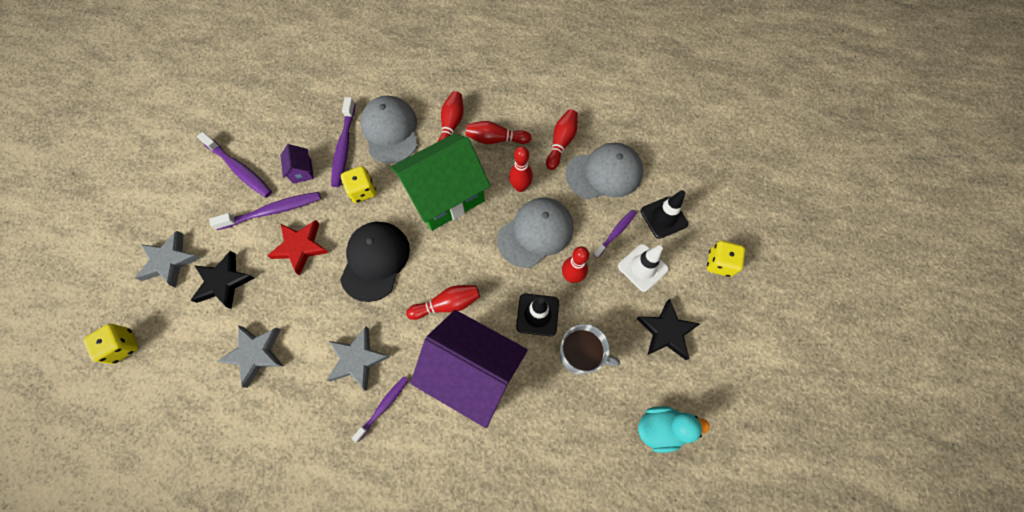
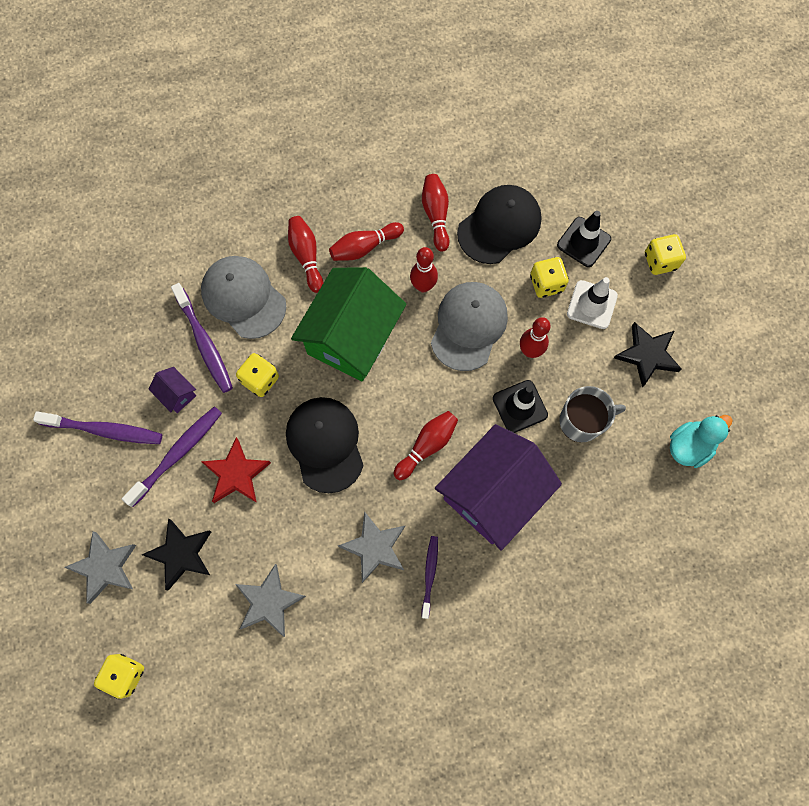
camera: 30 degrees left, 5 degrees up
purple house [410,310,528,428] -> purple house turned 45 degrees counterclockwise [435,424,562,551]
grey cap [565,143,643,199] -> black cap [457,185,541,264]
purple toothbrush [593,210,636,258] -> yellow dice [530,257,569,298]

